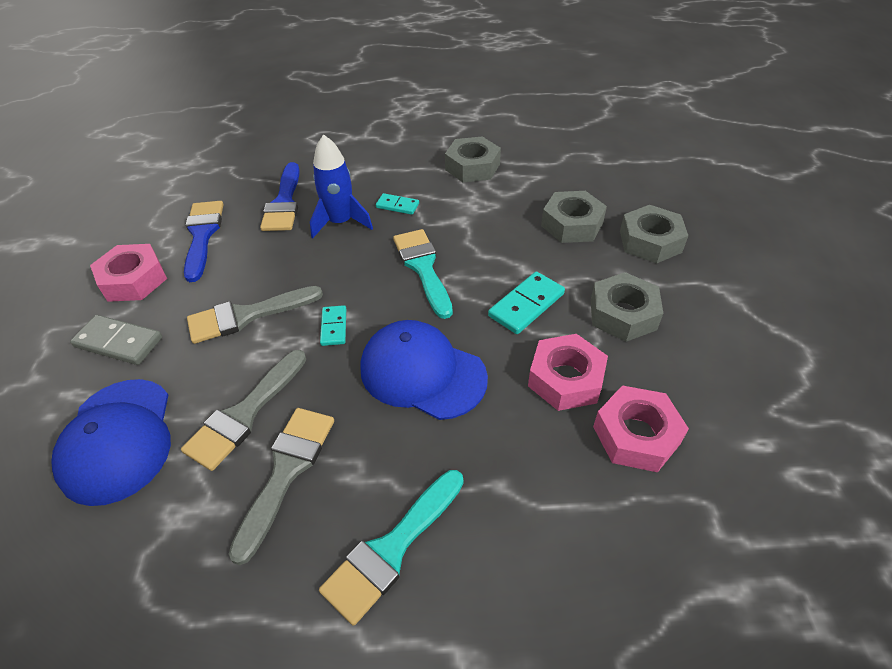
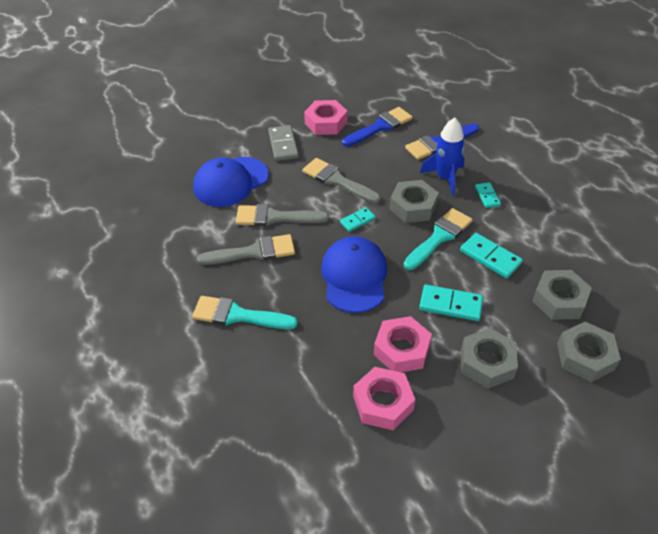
camera: 60 degrees right, 0 degrees up
grey nut [445,136,501,182] -> grey nut moved to [389,180,439,223]
none -> turquoise domino [460,233,523,278]

